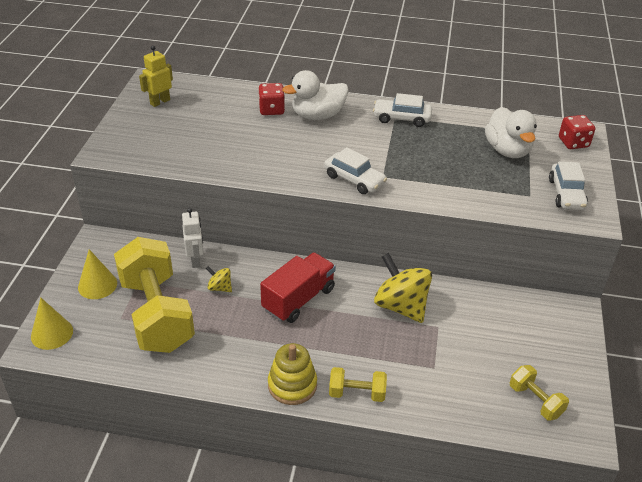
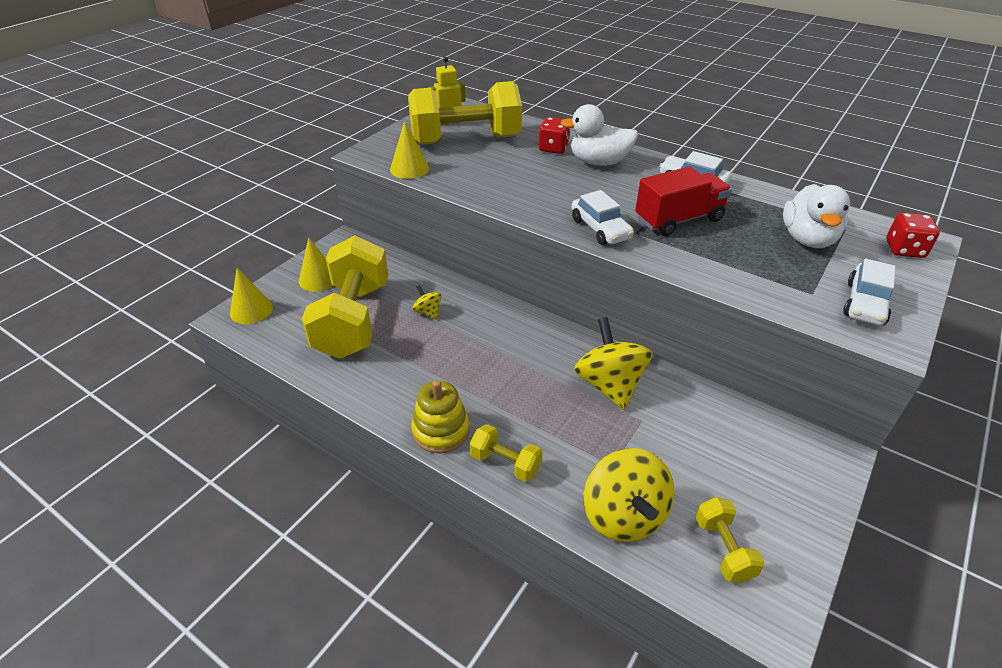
camera: 25 degrees right, 0 degrees up
white robot [182,208,204,268] -> none
red truck [260,252,336,323] -> red truck moved to [635,167,732,236]
none -> yellow cone [390,121,429,179]
none -> yellow dumbbell [408,81,522,145]
none -> yellow spinning top [584,448,674,542]

